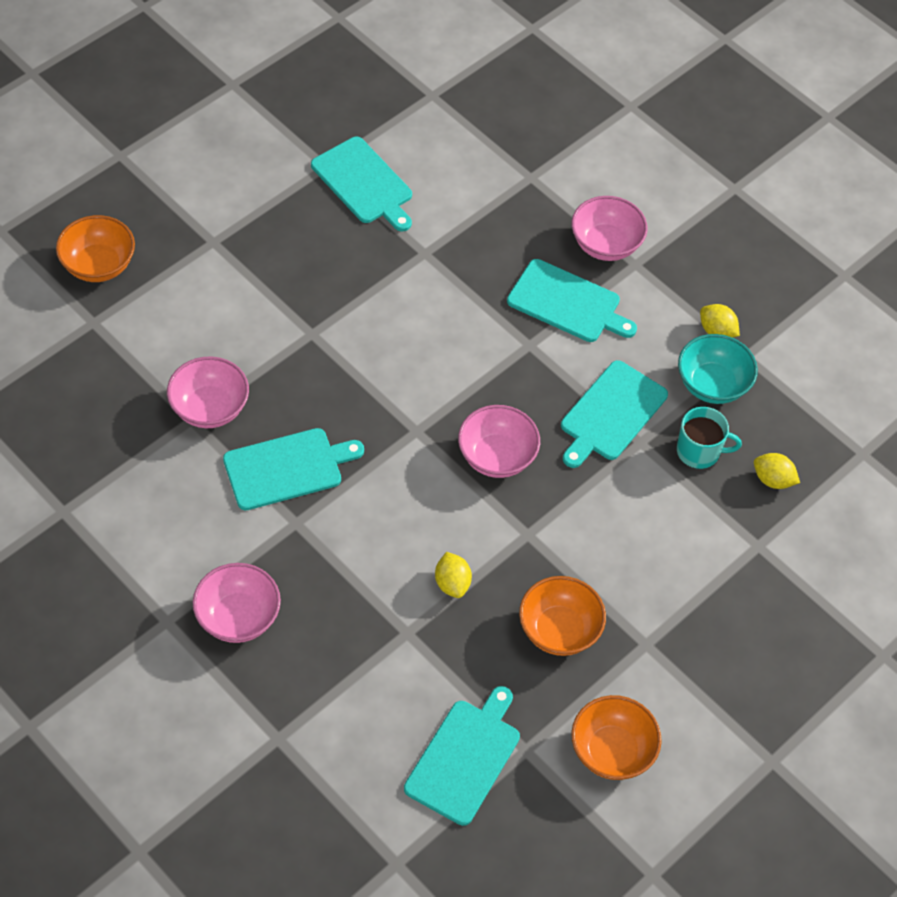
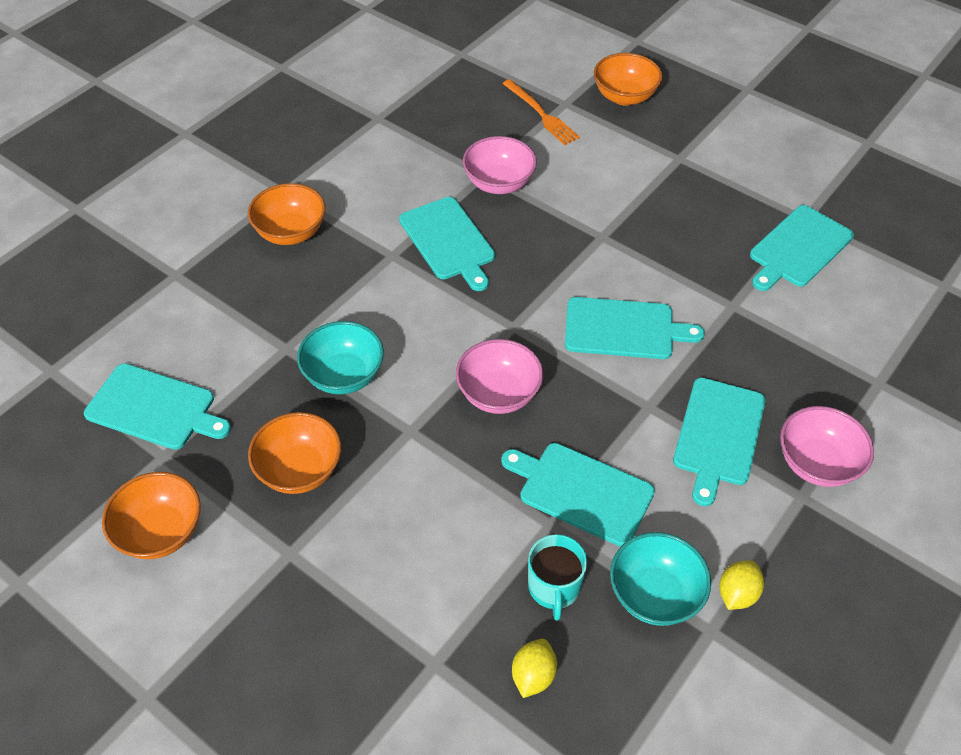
camera: 85 degrees right, 5 degrees down
pink bowl [193,563,281,643] -> orange bowl [248,183,325,245]
yellow lemon [435,552,472,598] -> turquoise bowl [297,321,384,394]
none -> orange fork [502,79,580,145]
none -> turquoise cutting board [565,297,705,359]

